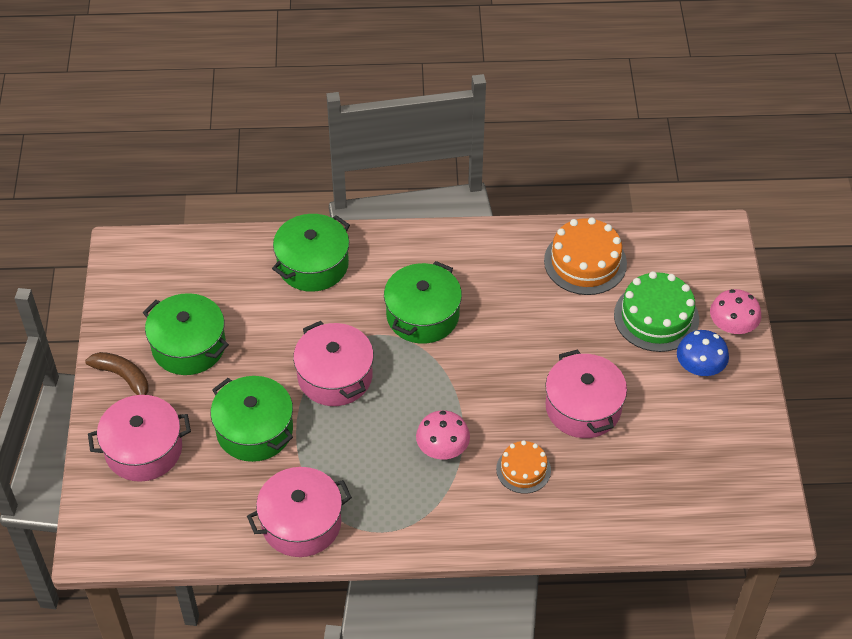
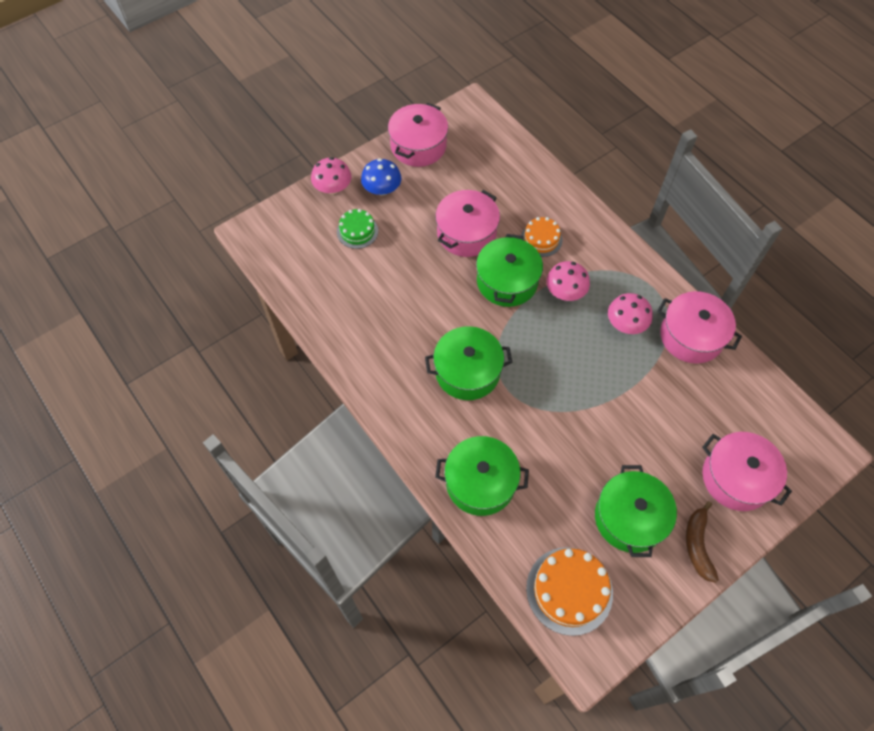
camera: 125 degrees left, 10 degrees up
green pot [211,376,293,462] -> green pot moved to [476,234,543,307]
pink pot [293,321,374,406] -> pink pot moved to [388,103,448,167]
orange cake [544,217,627,295] -> orange cake moved to [526,547,613,636]
green cake [614,271,699,352] -> green cake [337,209,378,249], size x0.60
none -> pink mushroom [608,293,653,334]

